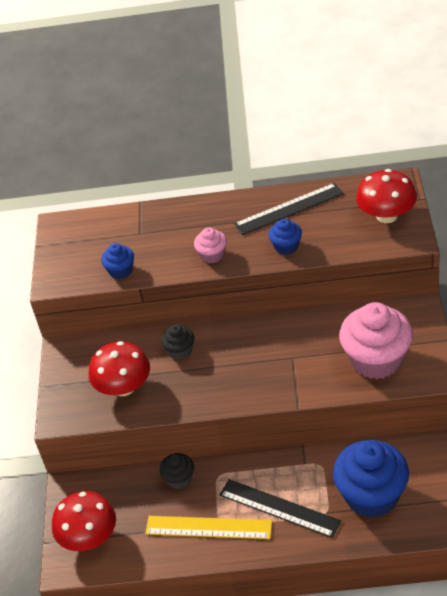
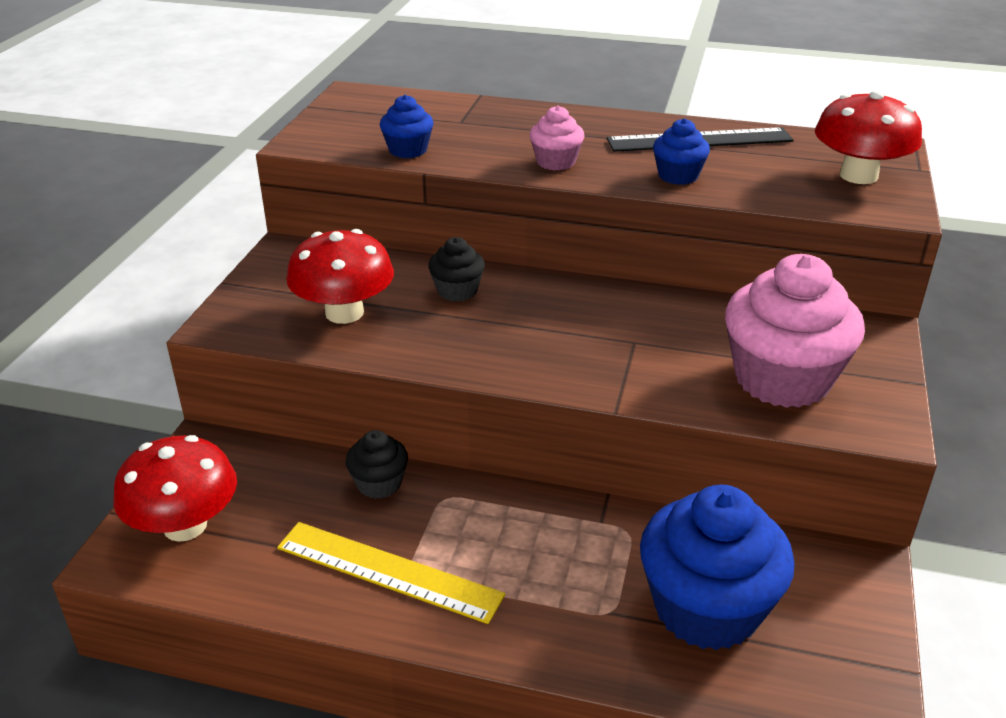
camera: 10 degrees right, 10 degrees down
black ruler [220,479,341,538] -> none

